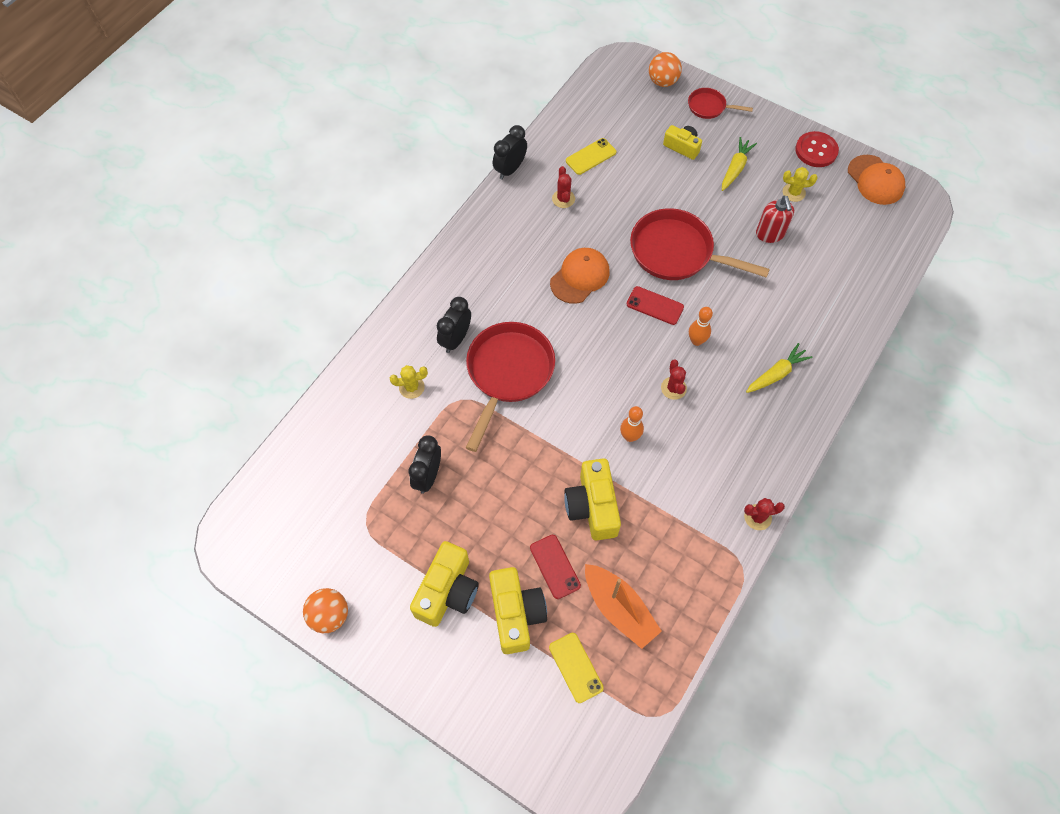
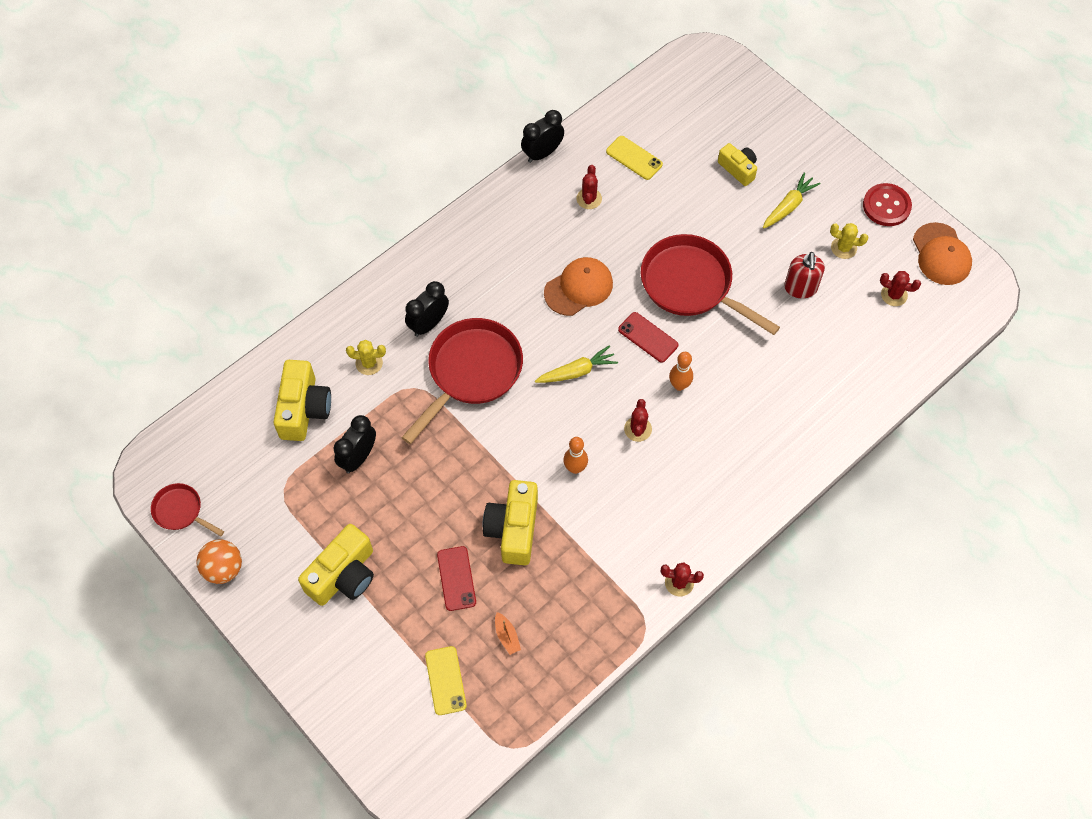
camera: 15 degrees right, 0 degrees up
yellow camera [489,567,547,654] -> yellow camera moved to [273,360,331,441]
yellow phone [566,138,616,175] -> yellow phone turned 60 degrees clockwise [606,136,663,180]
orange boat [585,564,662,649] -> orange boat [495,612,521,655], size x0.45
orange ball [649,52,682,87] -> none
red pan [688,88,753,119] -> red pan moved to [151,483,224,536]
yellow carrot [746,343,813,393] -> yellow carrot moved to [535,345,618,383]
none -> red cactus [880,271,921,306]

